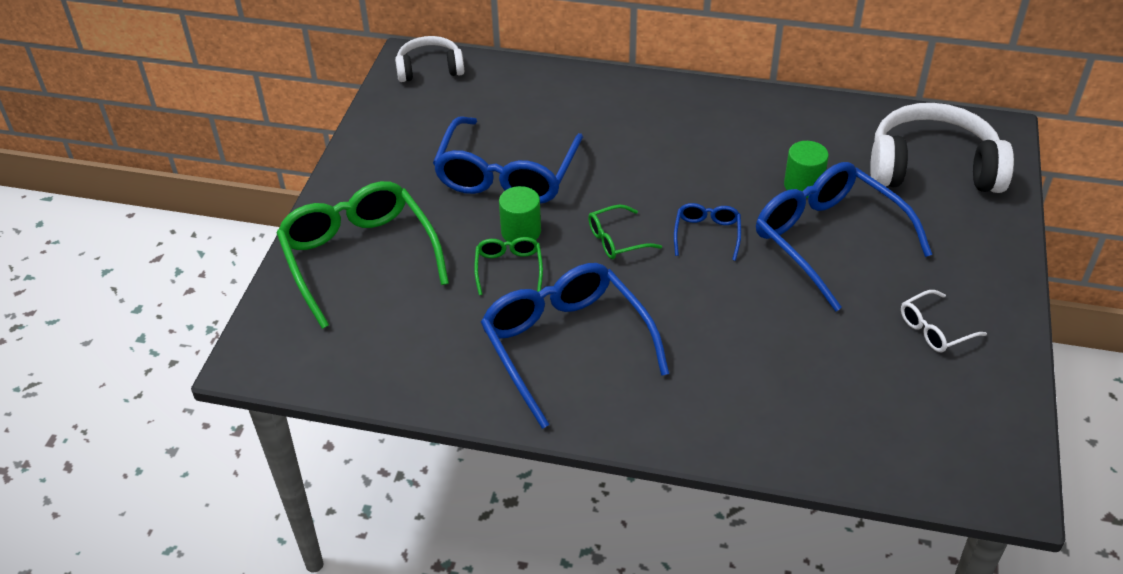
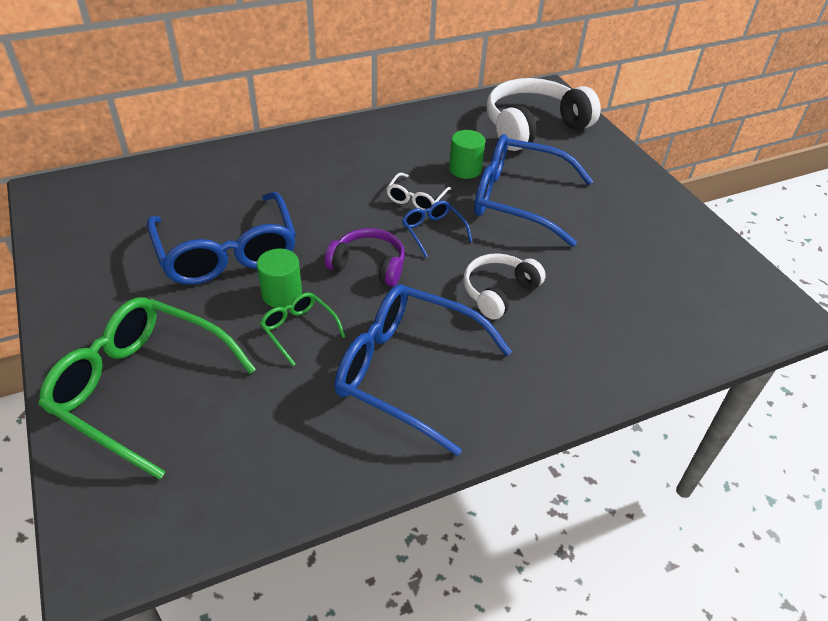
camera: 40 degrees left, 0 degrees up
white headphones [395,36,464,82] -> white headphones moved to [463,253,546,320]
green glasses [588,205,662,259] -> purple headphones [325,228,405,287]
white glasses [901,290,987,352] -> white glasses moved to [386,173,451,210]

